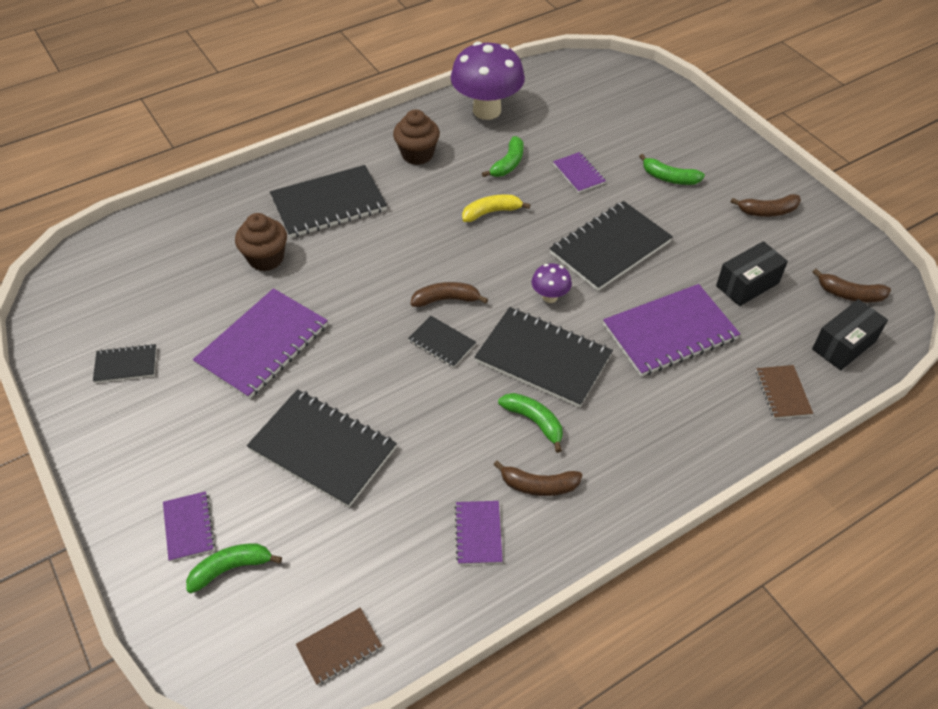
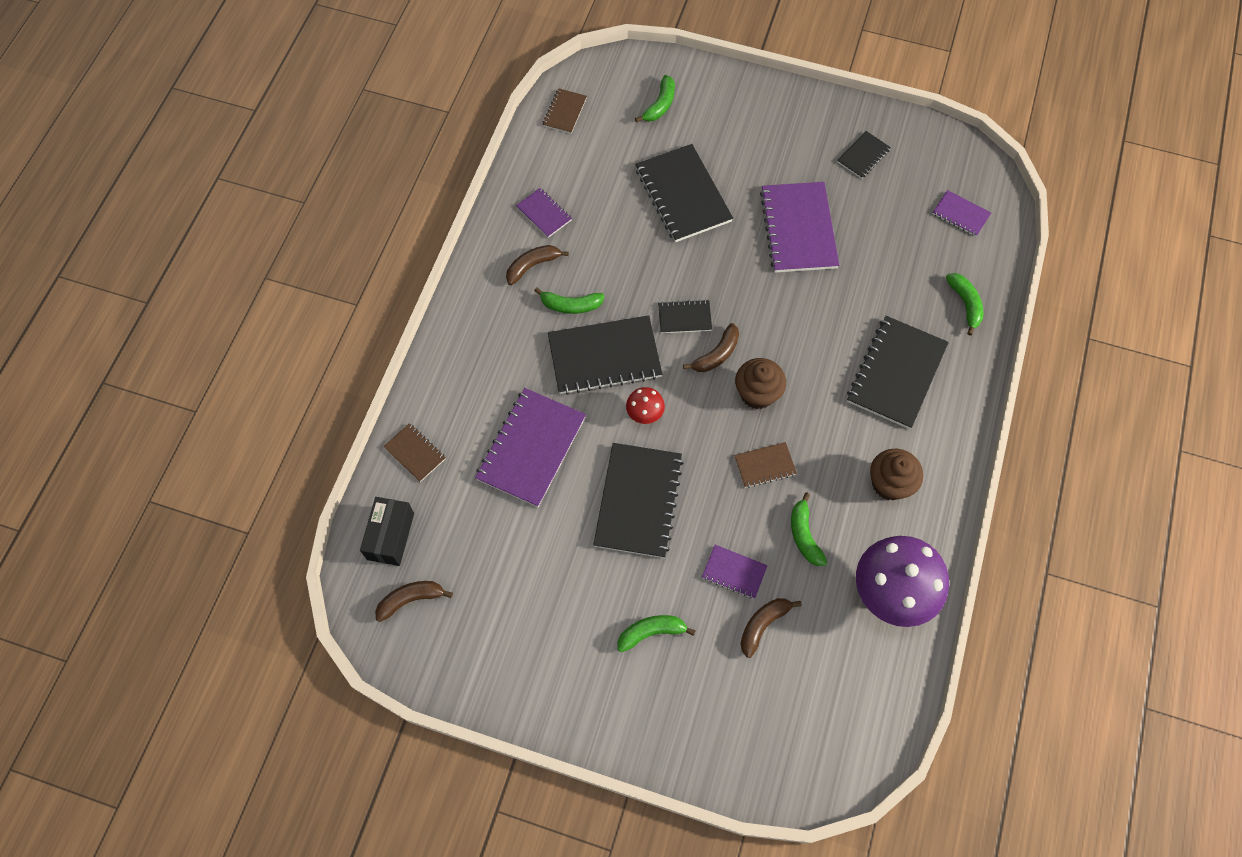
camera: 140 degrees right, 15 degrees up
purple notebook [163,491,215,562] -> purple notebook moved to [933,190,991,237]
brown cupcake [235,213,287,271] -> brown cupcake moved to [735,358,786,409]
black notebook [247,389,397,508] -> black notebook turned 75 degrees clockwise [635,144,733,242]
yellow banana [462,194,530,222] -> brown notebook [734,442,797,488]
purple mushroom [532,263,572,303] -> red mushroom [626,387,665,424]
black box [716,241,788,306] -> none
brown banana [731,194,801,217] -> brown banana moved to [740,598,802,658]
none -> green banana [946,273,983,336]

